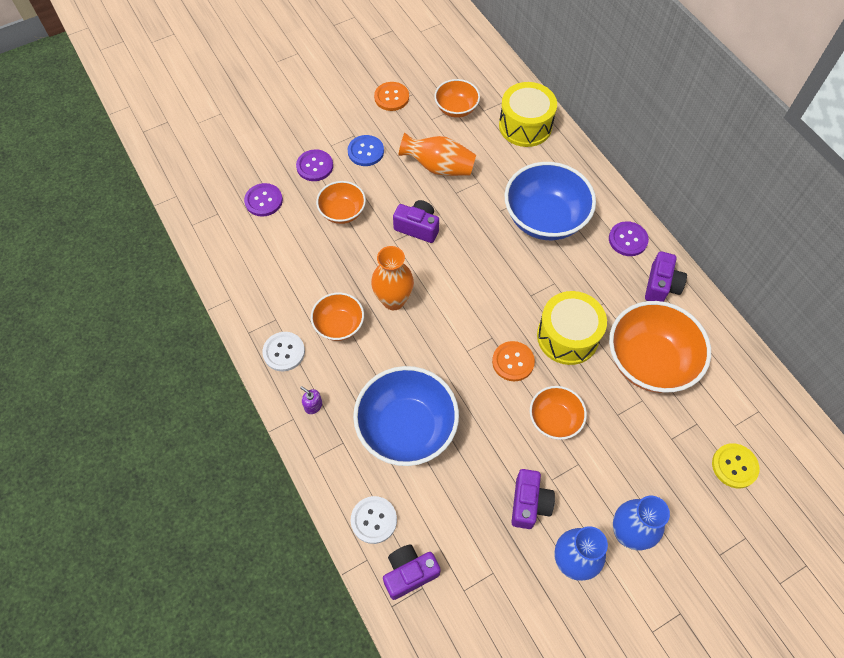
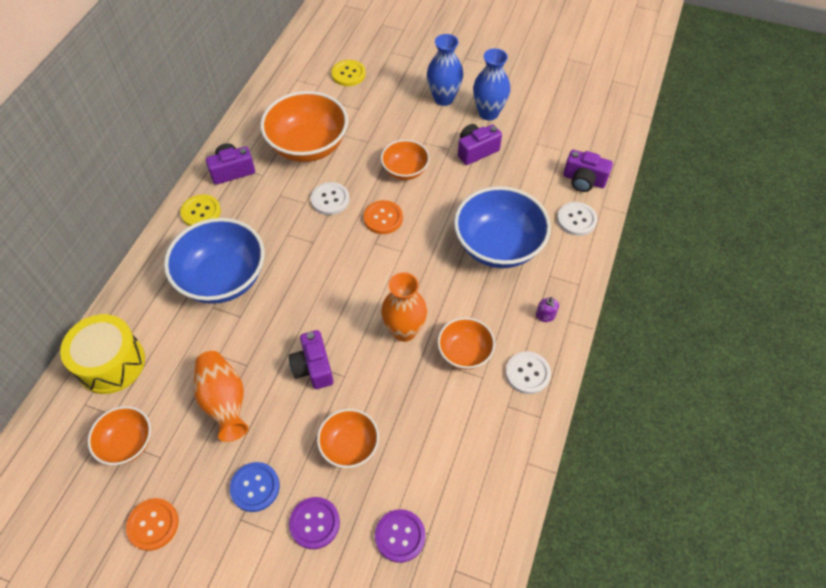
camera: 130 degrees left, 5 degrees down
yellow drum [537,291,607,365] -> white button [311,182,350,215]
purple button [609,221,649,256] -> yellow button [180,194,221,226]

